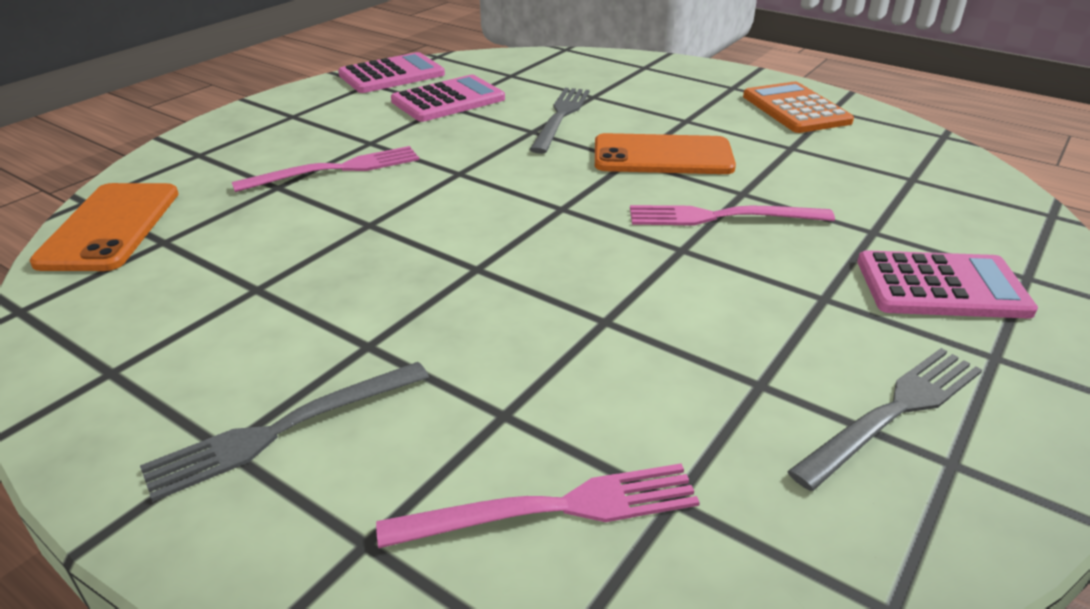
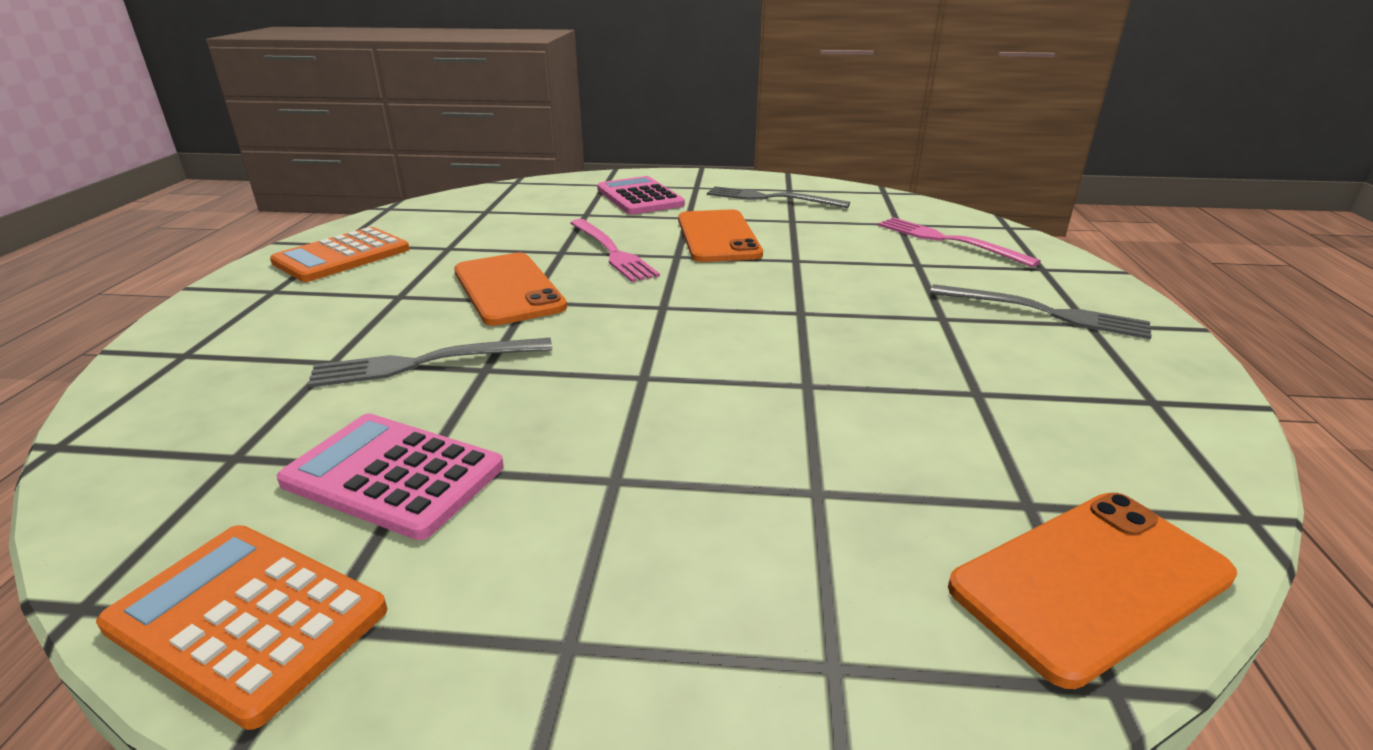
camera: 120 degrees left, 5 degrees down
pink fork [232,146,419,192] -> none
pink calculator [338,52,445,93] -> orange calculator [96,525,387,730]
none -> orange phone [678,210,763,262]

